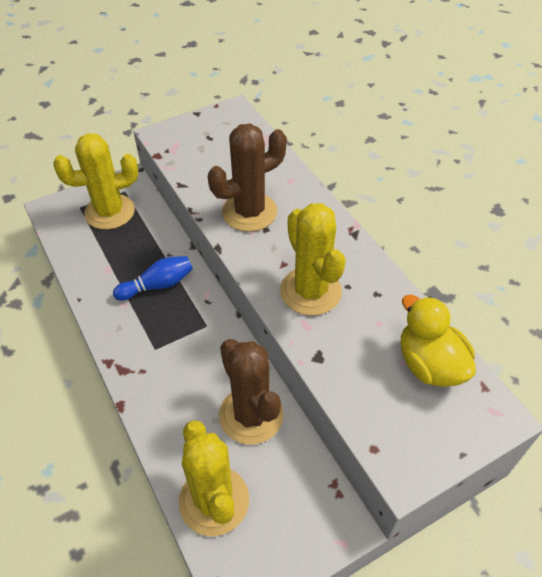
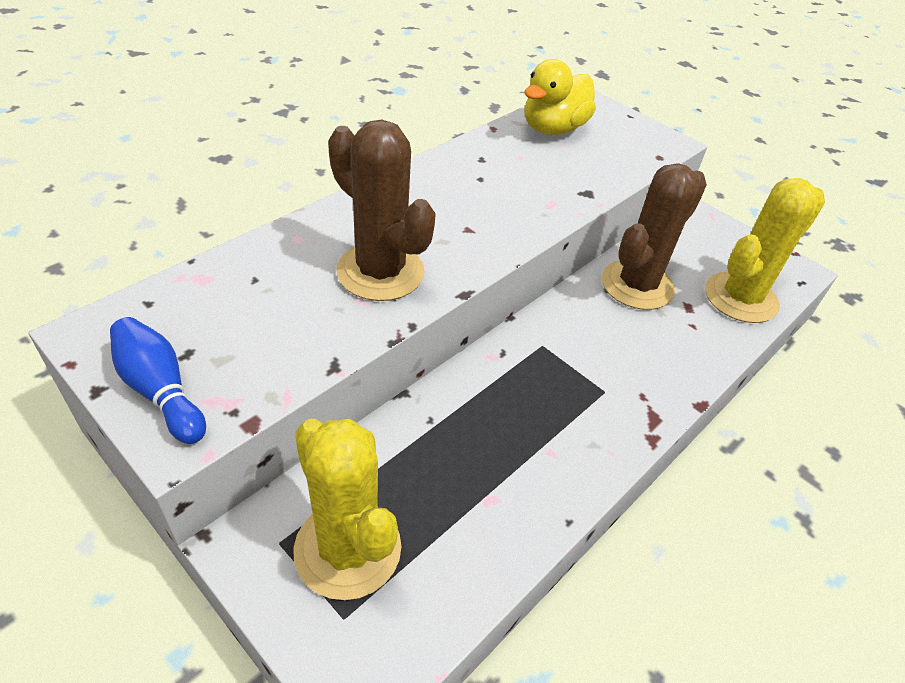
camera: 110 degrees left, 5 degrees down
blue bowling pin [113,256,193,301] -> blue bowling pin moved to [110,317,206,444]
yellow cactus [280,203,346,316] -> none

